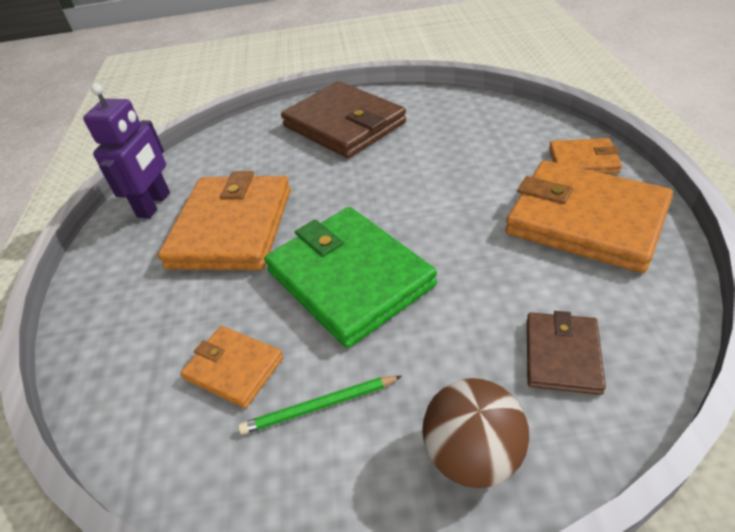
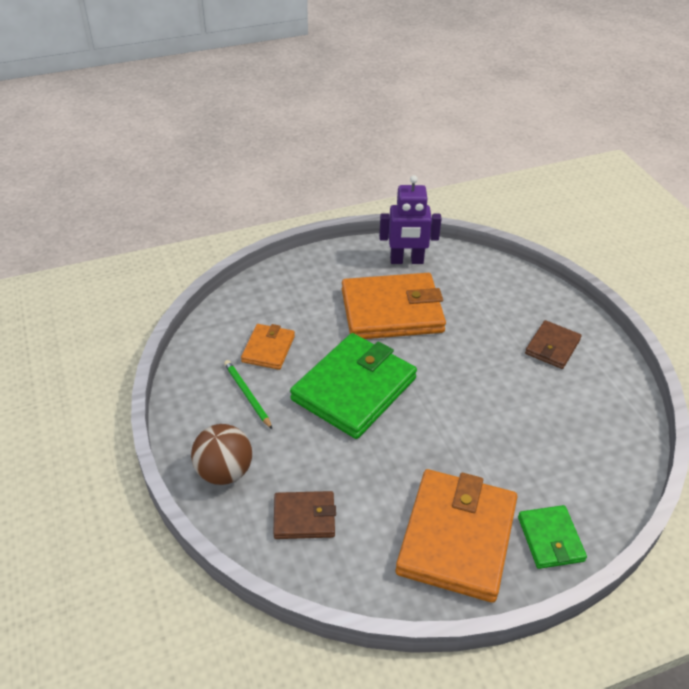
camera: 70 degrees right, 0 degrees up
brown wallet [281,81,406,158] -> brown wallet [525,320,582,369], size x0.51
orange wallet [549,138,622,174] -> green wallet [518,505,587,569]

